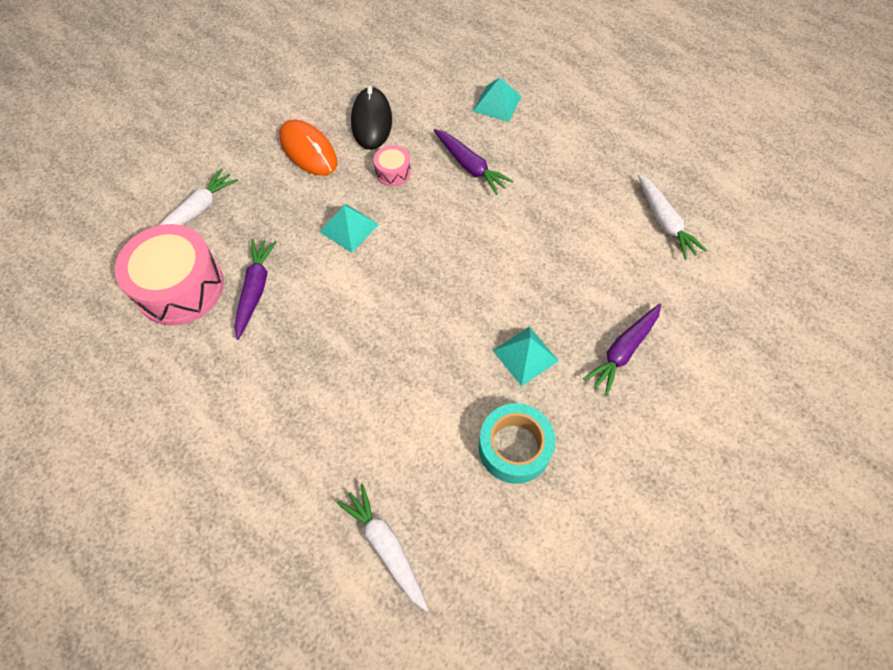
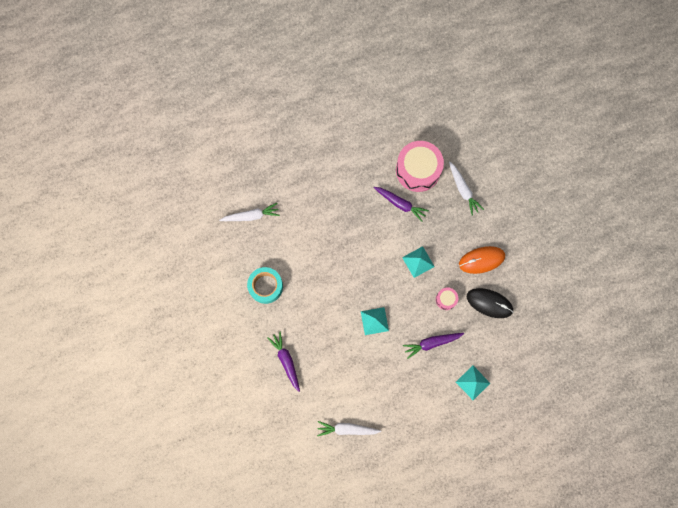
camera: 115 degrees right, 15 degrees up
turquoise pyramid [492,327,559,386] -> turquoise pyramid moved to [361,307,389,335]

